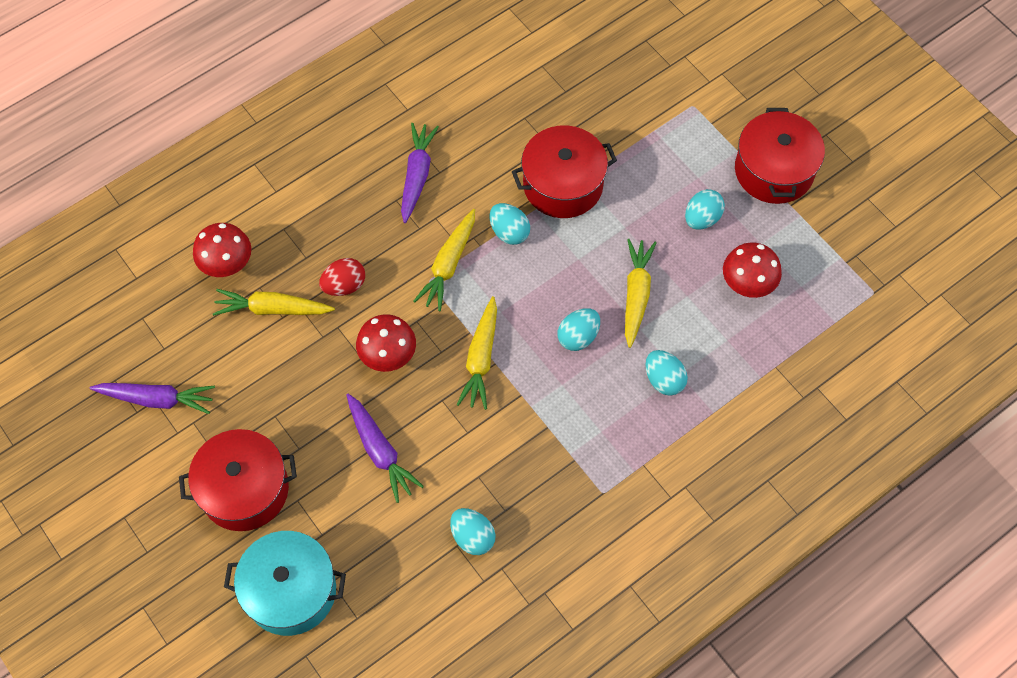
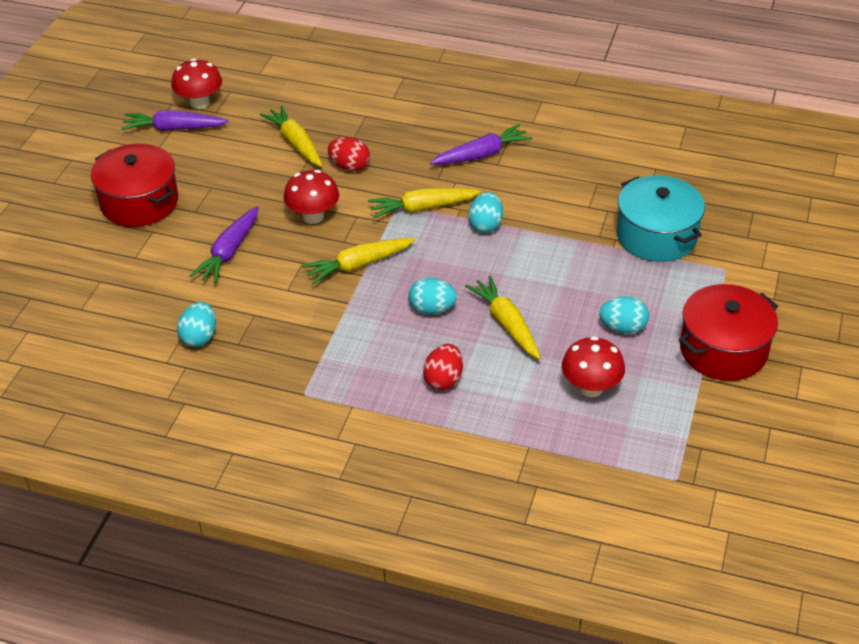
camera: 55 degrees right, 20 degrees down
purple carrot [90,383,215,414] -> purple carrot turned 120 degrees clockwise [121,110,229,131]
red mushroom [193,223,251,277] -> red mushroom moved to [171,58,222,109]
turquoise pot [224,531,346,636] -> turquoise pot moved to [617,175,705,262]
red pot [512,125,617,218] -> none
yellow carrot [625,239,657,348] -> yellow carrot turned 90 degrees counterclockwise [465,275,541,359]
turquoise egg [645,350,688,396] -> red egg [423,344,463,390]

